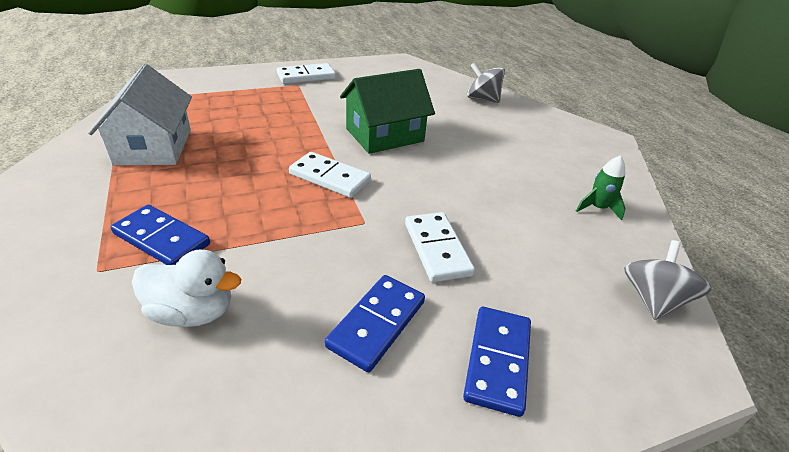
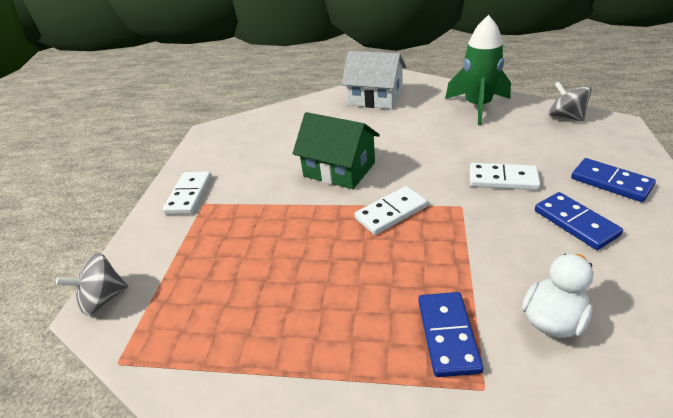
camera: 55 degrees left, 0 degrees up
white house [88,64,192,165] -> white house moved to [342,51,406,109]
blue domino [111,205,210,265] -> blue domino turned 60 degrees counterclockwise [418,292,483,377]
green house [340,69,435,154] -> green house turned 60 degrees counterclockwise [292,112,380,189]
grey spinning top [467,62,505,103] -> grey spinning top moved to [56,253,128,315]
green rocket [576,155,626,221] -> green rocket [445,15,511,125], size x2.15

